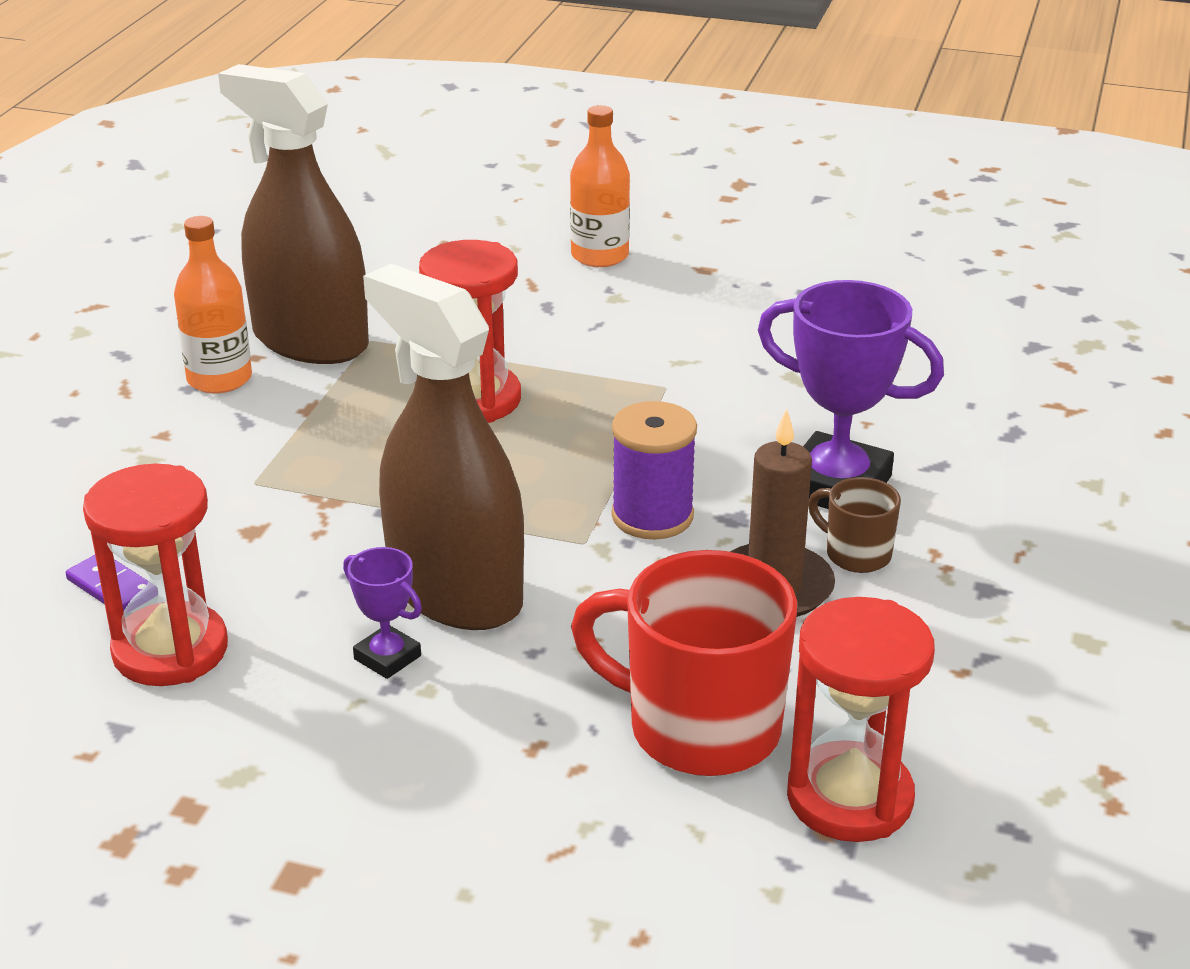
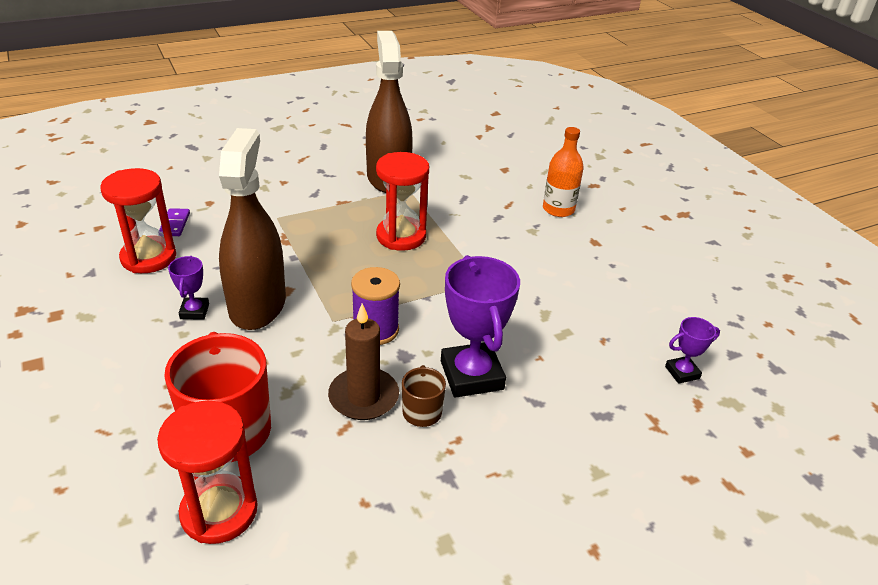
camera: 45 degrees right, 5 degrees up
orange bottle [174,216,252,393] -> none
none -> purple trophy [665,317,720,384]

